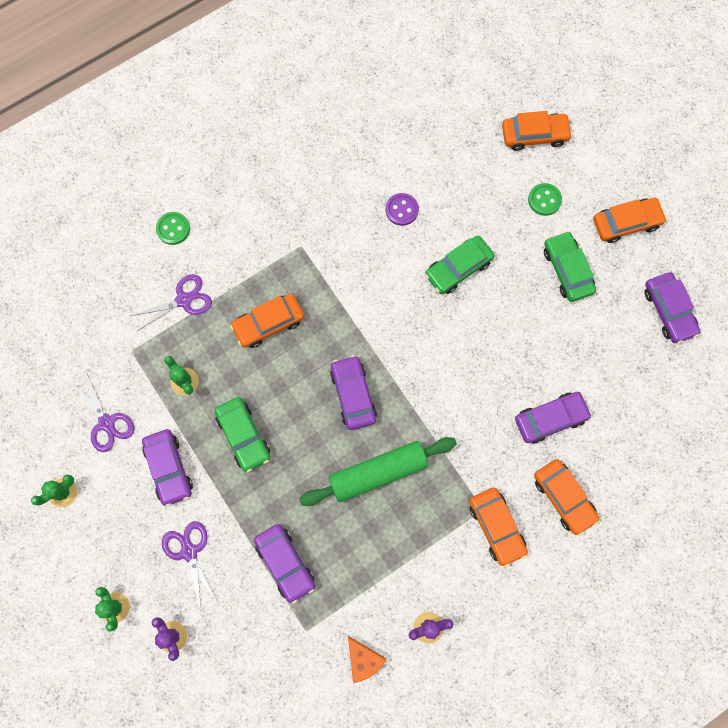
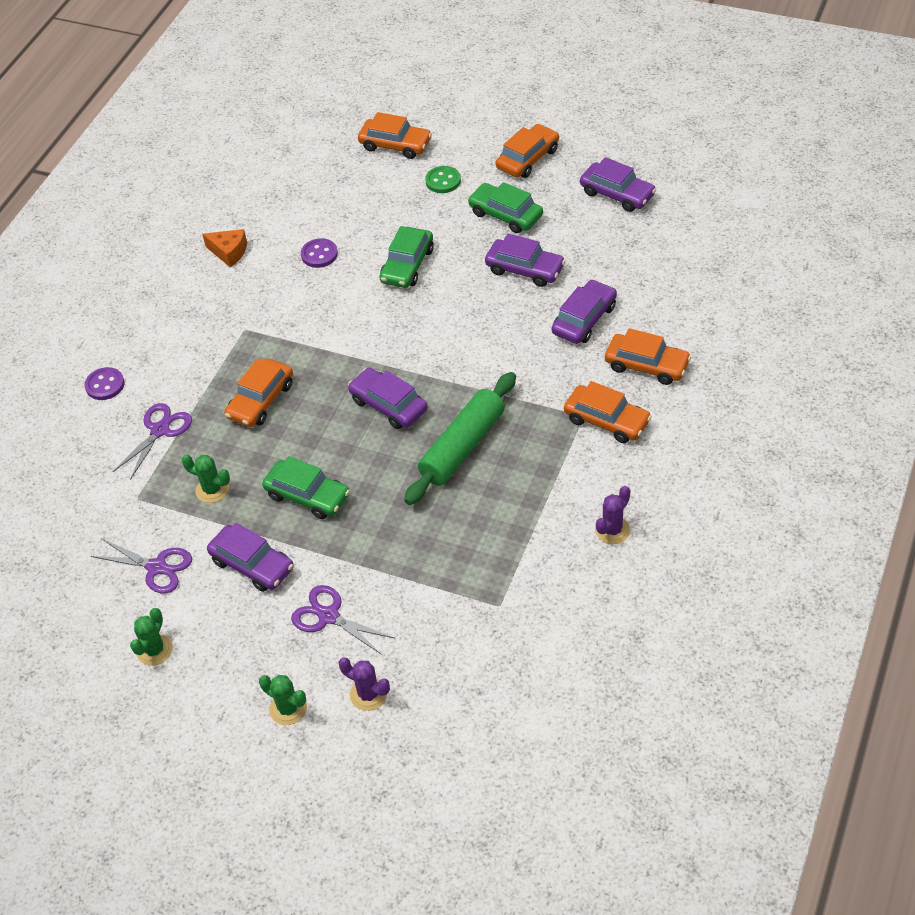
camera: 30 degrees left, 25 degrees down
green button [156,212,190,245] -> purple button [84,367,125,400]
purple car [254,524,315,604] -> purple car moved to [485,233,565,287]
orange cheese [348,636,386,683] -> orange cheese moved to [202,229,247,267]
orange car [502,111,572,151] -> orange car turned 60 degrees clockwise [358,112,432,159]

